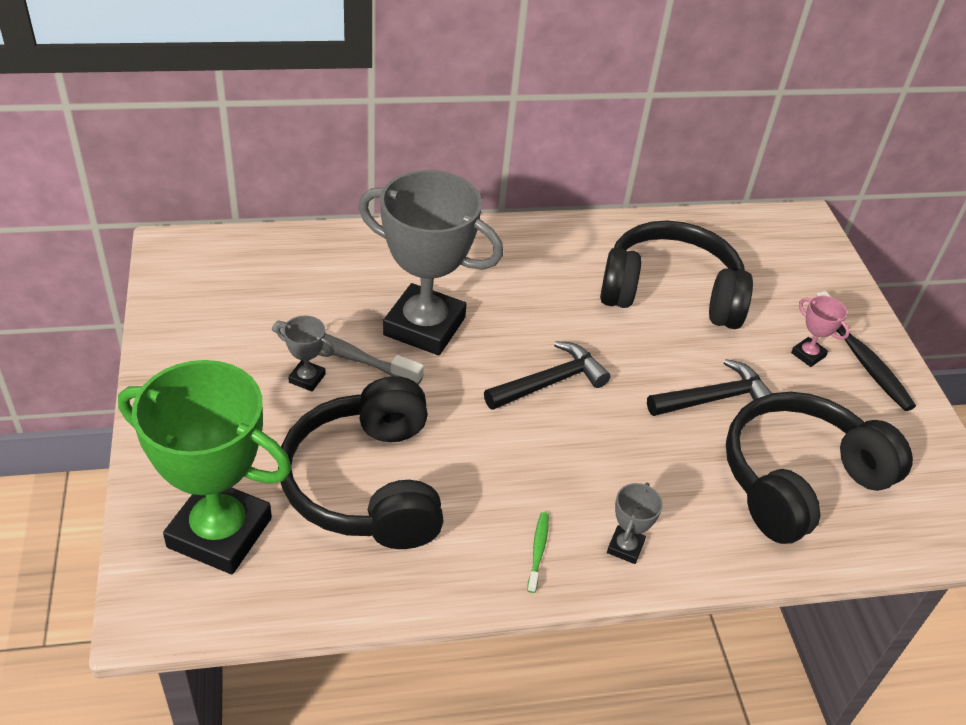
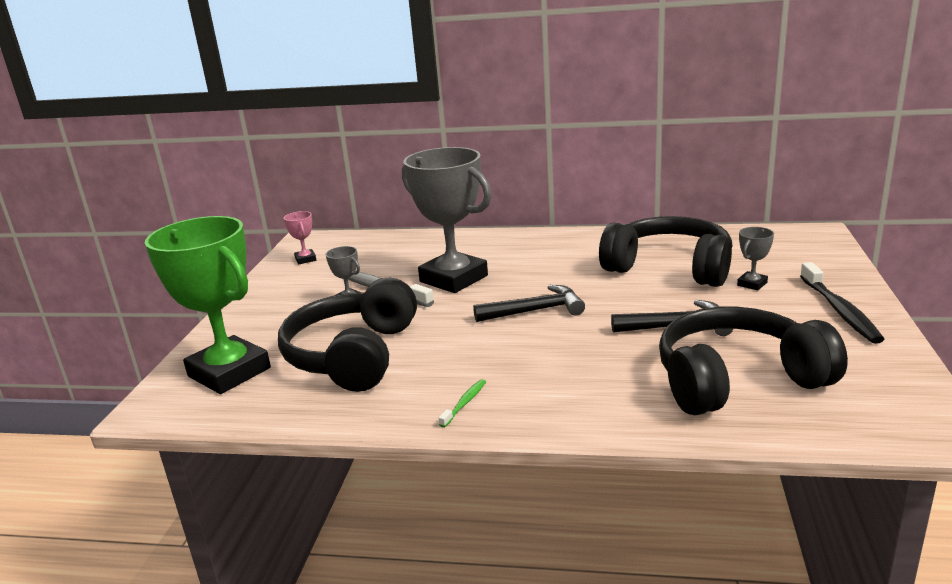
camera: 25 degrees right, 20 degrees down
grey trophy [607,483,663,564] -> grey trophy moved to [737,227,774,290]
pink trophy [791,296,850,367] -> pink trophy moved to [284,211,316,265]

